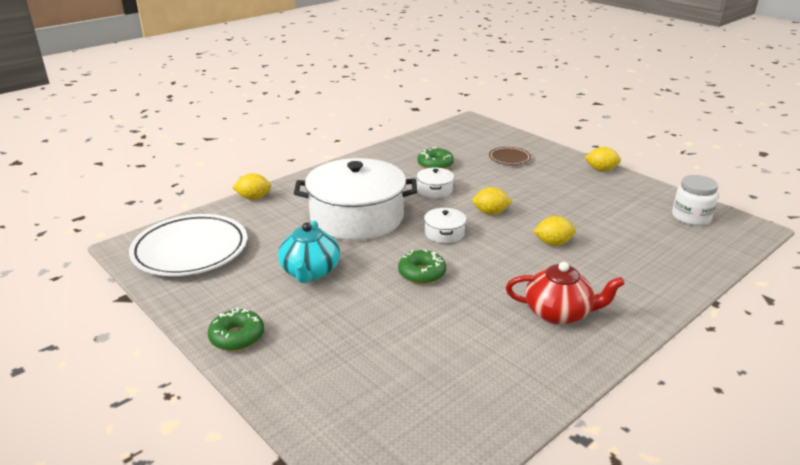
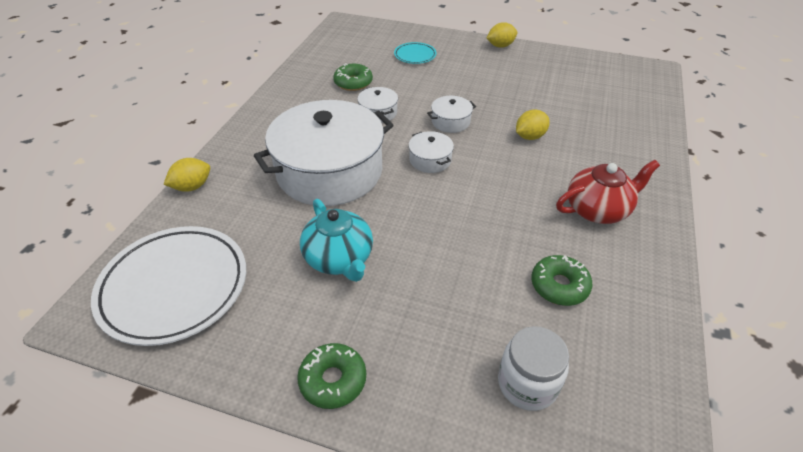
camera: 30 degrees left, 15 degrees up
green donut [398,249,446,284] -> green donut moved to [531,255,592,306]
yellow lemon [472,187,513,215] -> white pot [427,96,476,133]
brown plate [489,147,531,165] -> turquoise plate [394,42,437,64]
white jar [672,175,718,226] -> white jar moved to [498,326,569,411]

